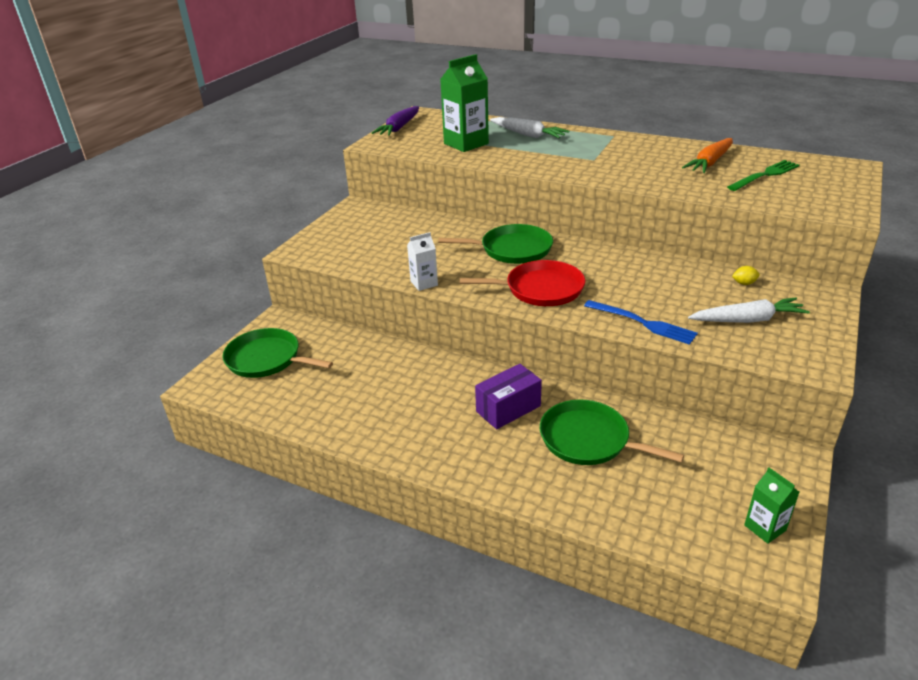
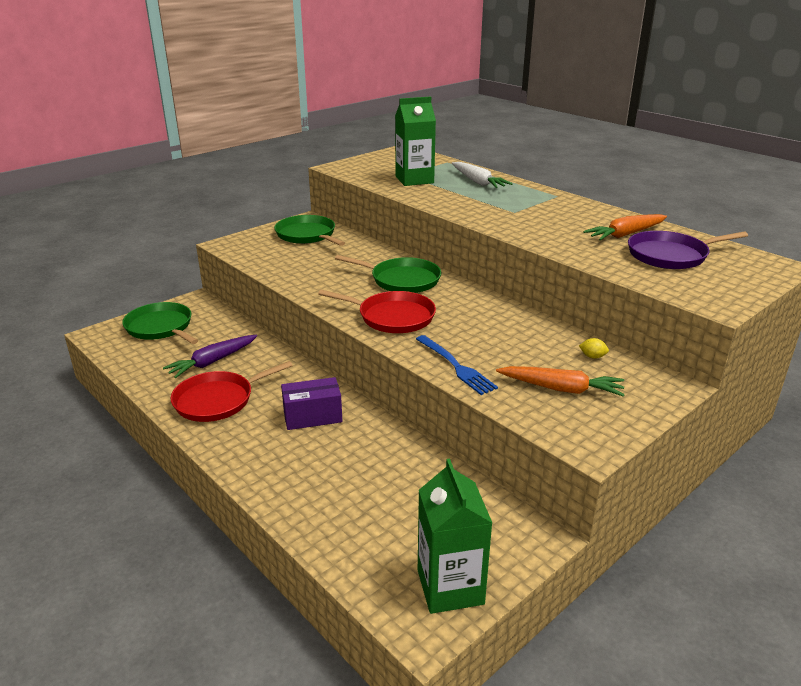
camera: 20 degrees right, 5 degrees down
purple carrot [372,106,419,136] -> purple carrot moved to [163,335,257,378]
white carton [407,232,438,291] -> none
green pan [540,399,684,465] -> green pan moved to [274,215,345,246]
white carrot [688,297,810,323] -> orange carrot [496,366,625,397]
green fork [727,160,800,191] -> purple pan [628,231,748,269]
green carton [744,467,799,544] -> green carton [418,459,492,614], size x1.83
none -> red pan [171,361,293,422]

